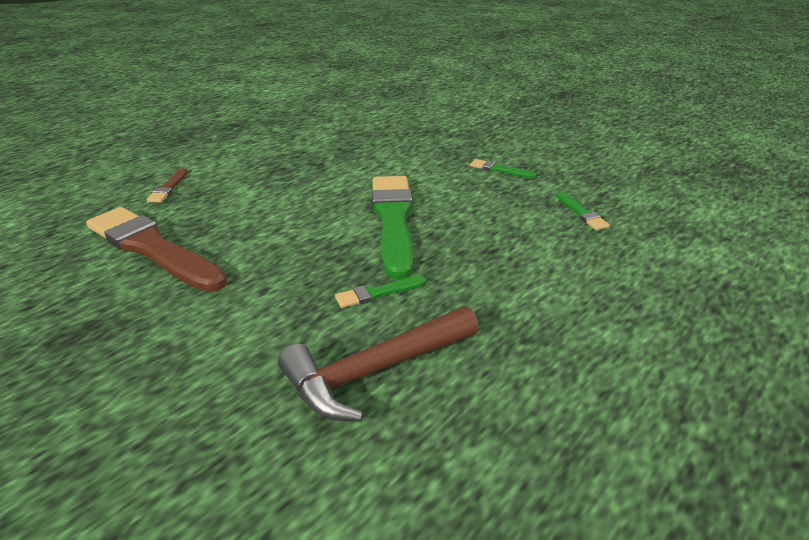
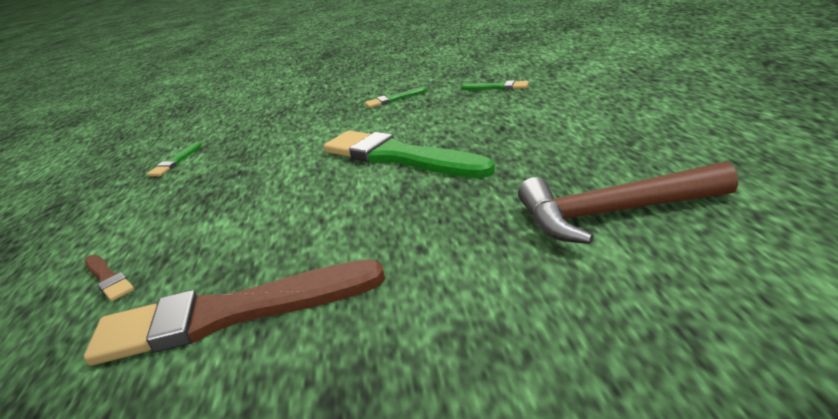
camera: 45 degrees left, 5 degrees down
brown hammer [278,306,479,422] -> brown hammer turned 75 degrees clockwise [518,161,738,244]
green brush [335,276,426,308] -> green brush moved to [147,142,202,176]

